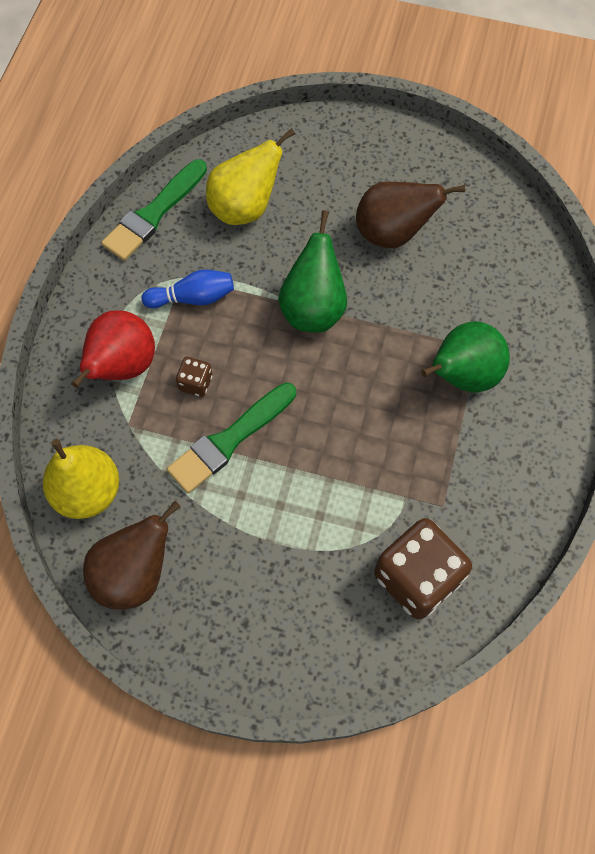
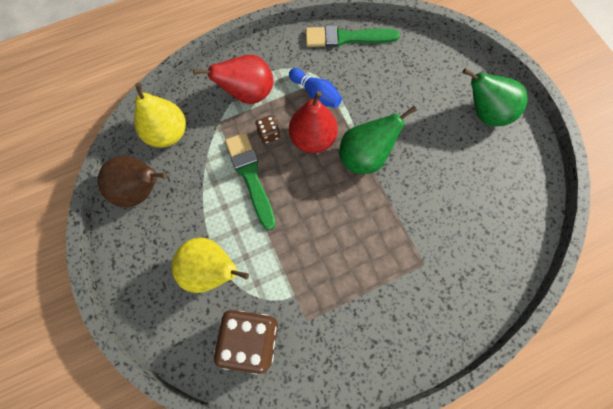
camera: 50 degrees right, 5 degrees up
green brush [167,383,296,493] -> green brush turned 60 degrees clockwise [225,133,276,230]
yellow pear [206,128,295,225] -> yellow pear moved to [172,237,249,293]
brown pear [356,182,465,248] -> none
green pear [421,321,510,392] -> green pear moved to [462,68,528,126]
none -> red pear [289,91,338,153]

